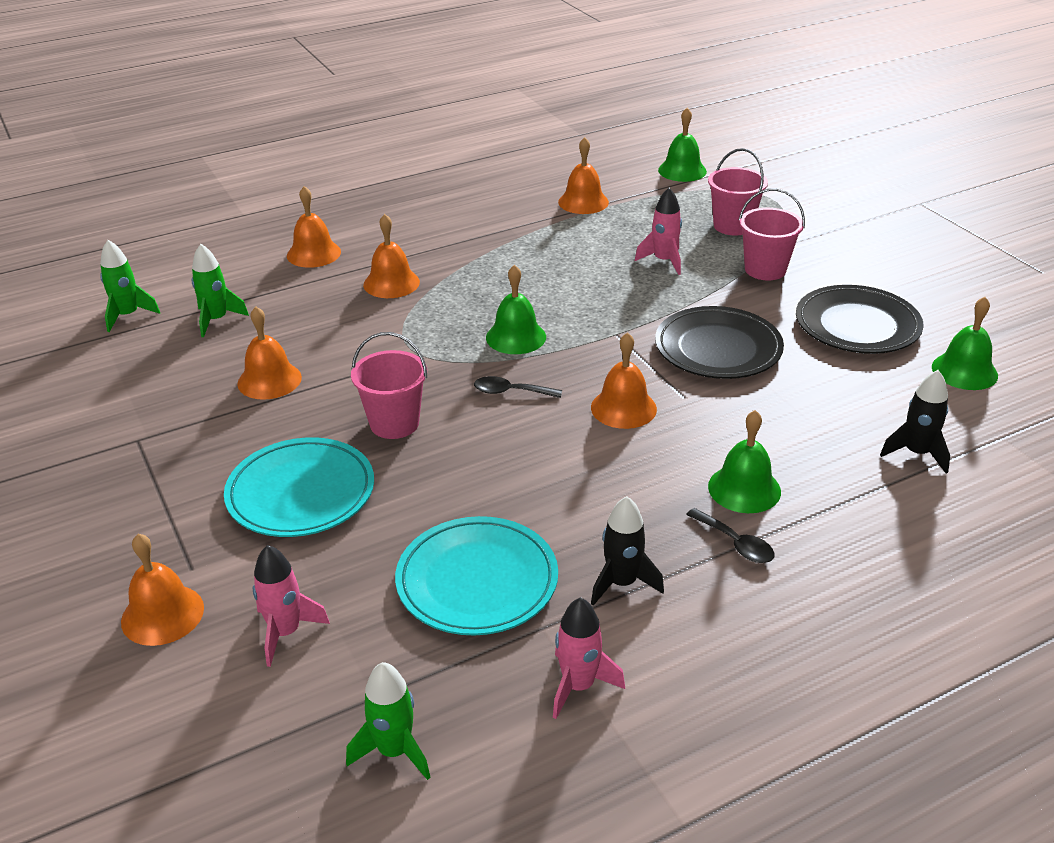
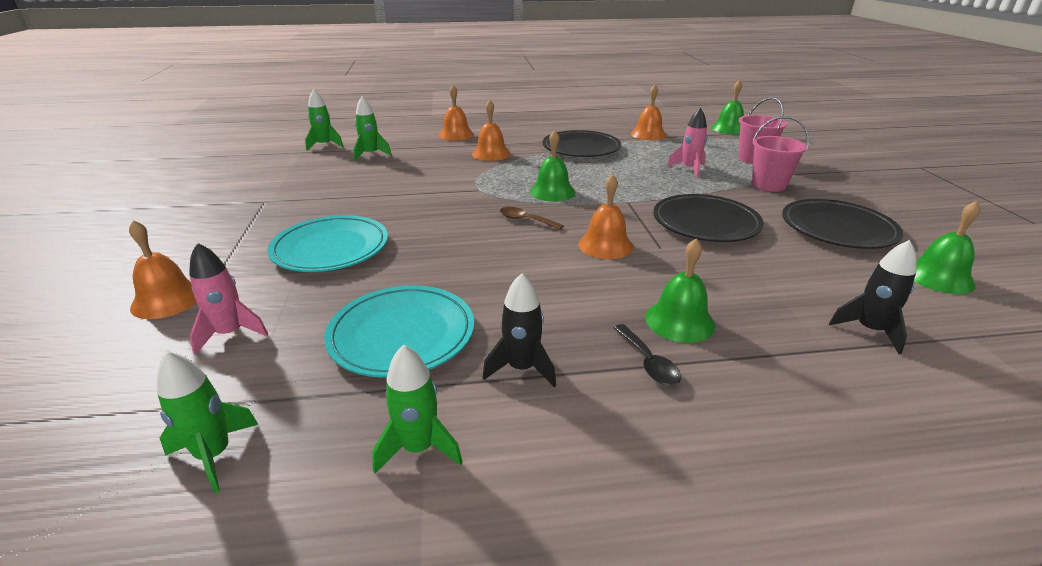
camera: 20 degrees right, 5 degrees down
orange bell [237,307,302,400] -> none
pink bucket [351,332,427,439] -> none
black spoon [474,376,562,398] -> brown spoon [500,207,564,230]
pink rocket [553,597,625,719] -> green rocket [372,345,463,473]
none -> black plate [543,130,621,157]

